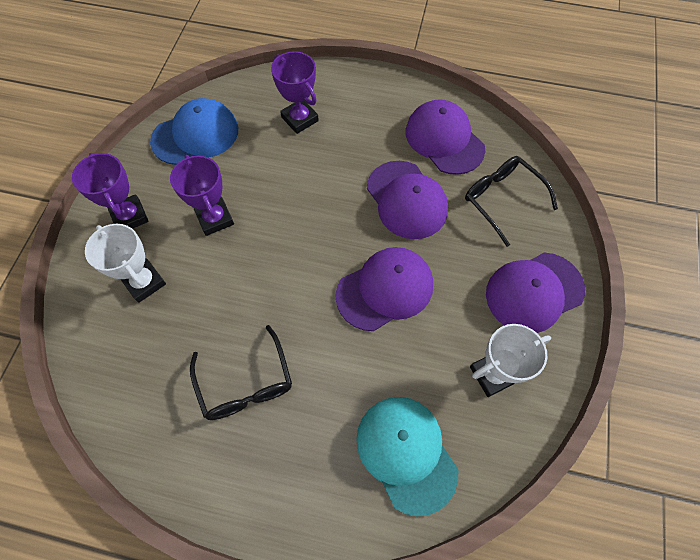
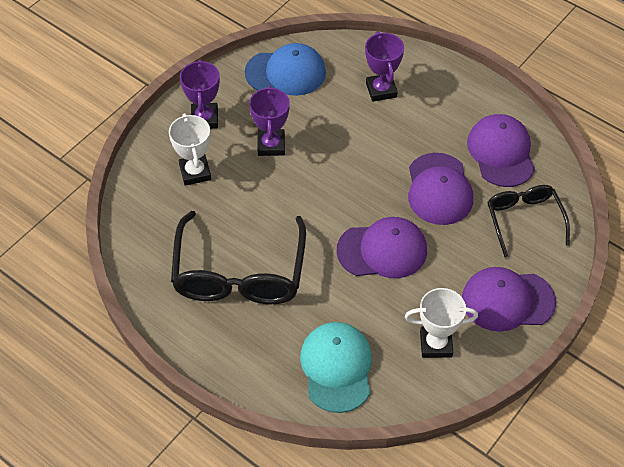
camera: 25 degrees right, 10 degrees down
black glasses [190,325,292,420] -> black glasses [171,211,306,304], size x1.70

